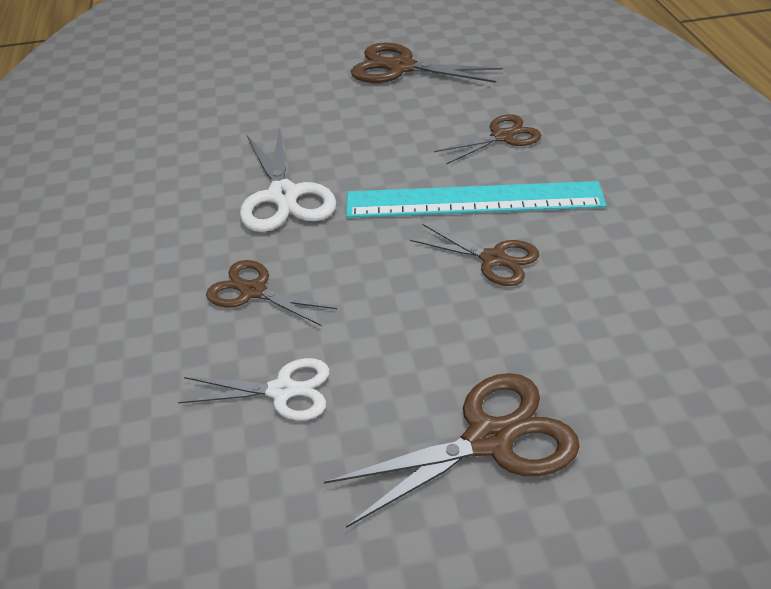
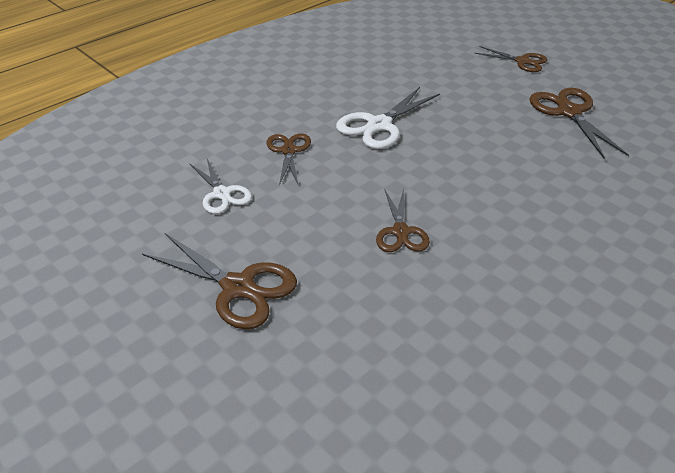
camera: 55 degrees right, 0 degrees up
turquoise ruler [346,181,606,218] -> none
brown scissors [434,114,542,165] -> brown scissors moved to [475,46,547,72]

